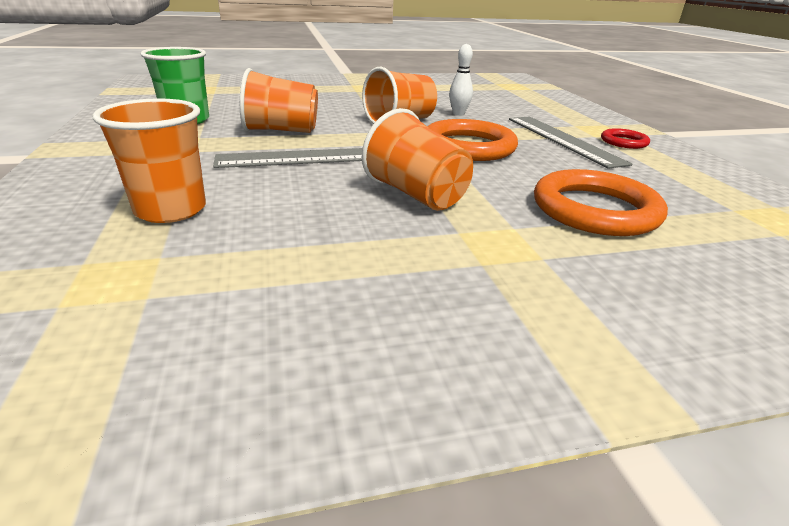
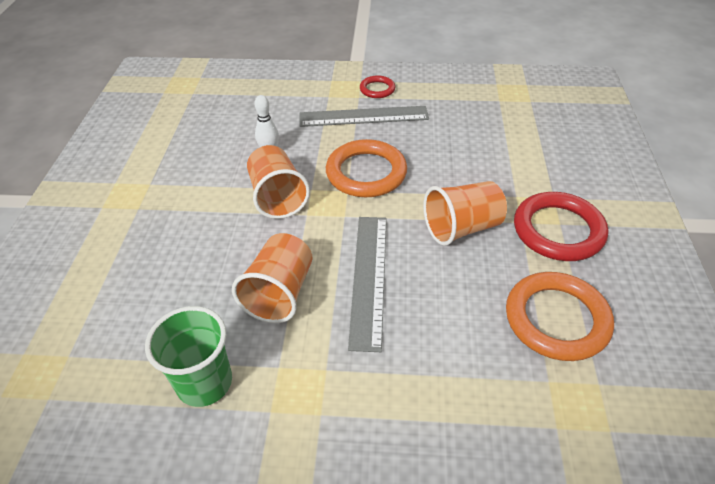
camera: 70 degrees left, 15 degrees up
orange cup [92,98,206,223] -> none
orange ring [534,169,668,236] -> orange ring moved to [506,272,614,361]
none -> red ring [514,192,608,261]

